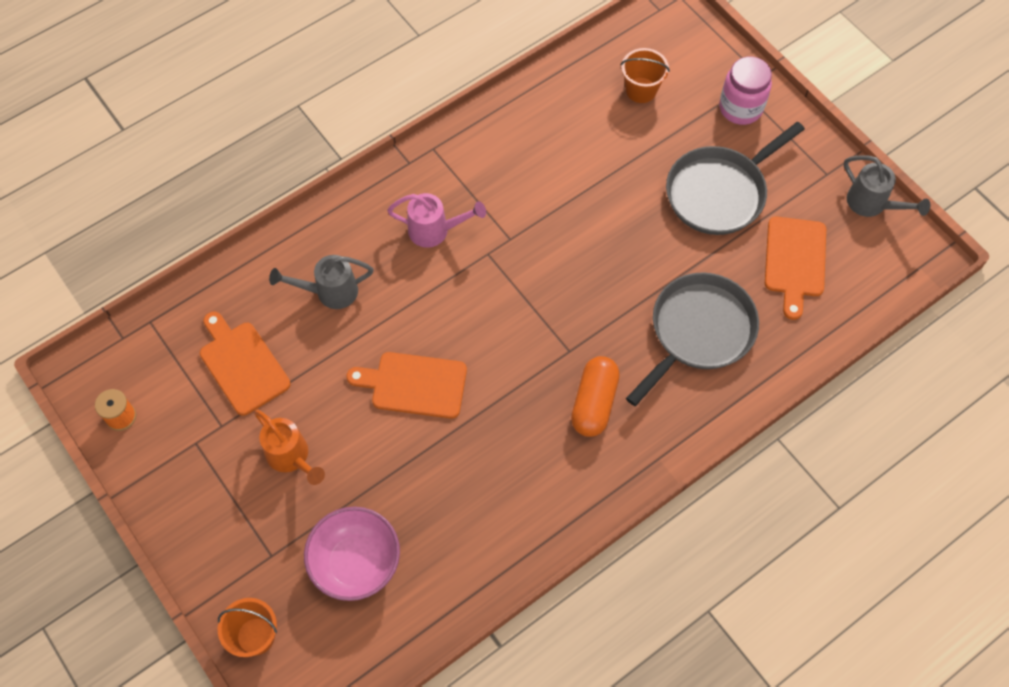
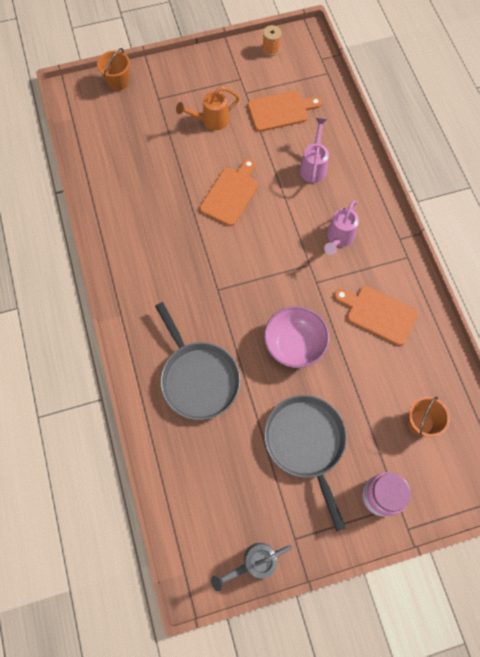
camera: 110 degrees right, 5 degrees up
grey watering can [269,255,374,309] -> pink watering can [300,118,329,183]
pink bowl [304,507,400,601] -> pink bowl moved to [264,306,329,368]
orange capsule [571,356,620,437] -> none
orange cutting board [765,217,826,320] -> orange cutting board moved to [334,286,418,346]

